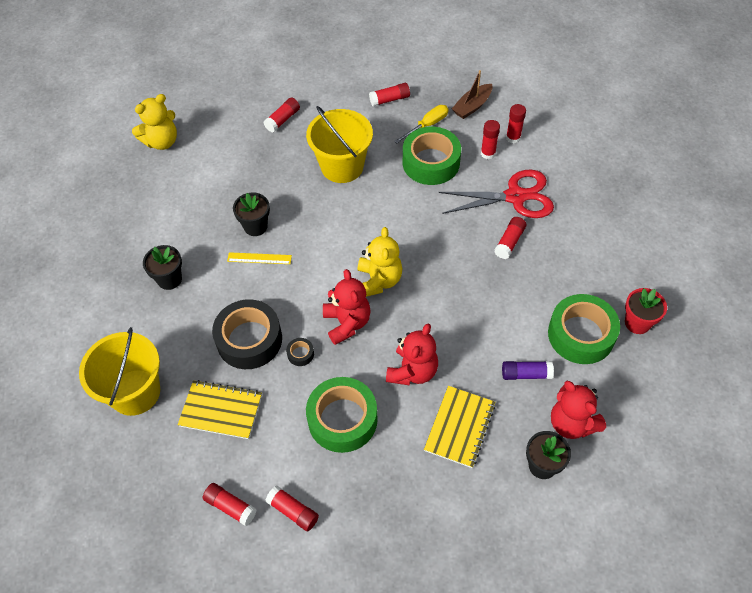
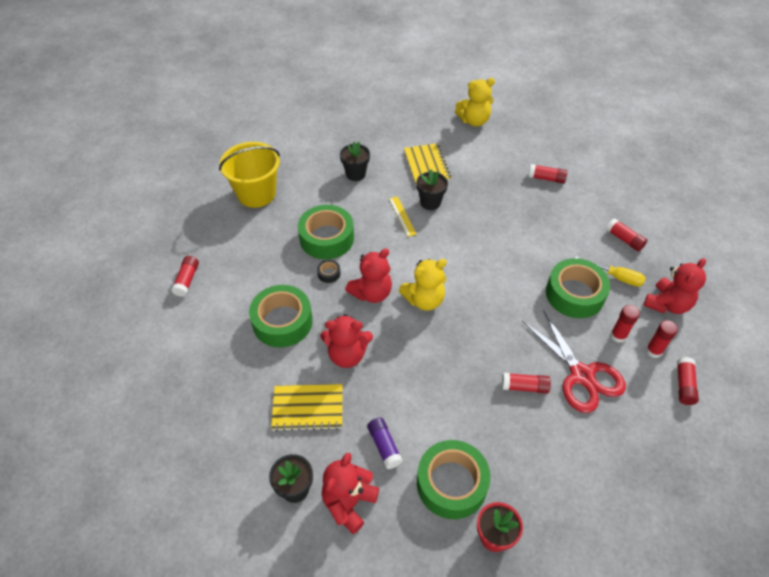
camera: 65 degrees right, 5 degrees down
yellow teddy bear [132,94,177,150] -> yellow teddy bear turned 45 degrees counterclockwise [455,78,495,127]
yellow notebook [178,380,262,439] -> yellow notebook moved to [404,143,451,186]
black tape [212,299,282,369] -> green tape [298,205,354,259]
red glue stick [265,486,319,531] -> red glue stick moved to [677,357,699,405]
yellow bucket [306,106,373,183] -> none
brown boat [452,70,492,119] -> red teddy bear [643,258,706,314]

